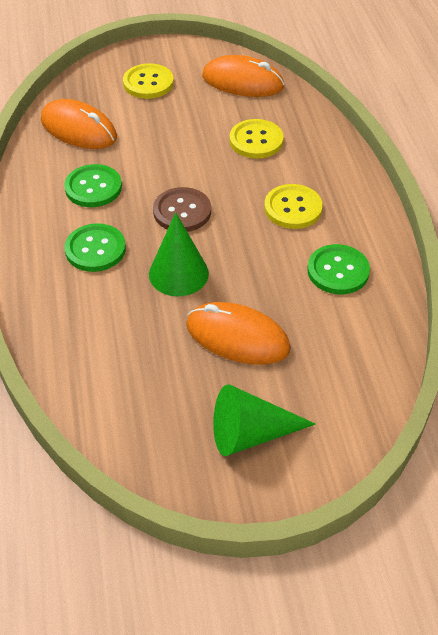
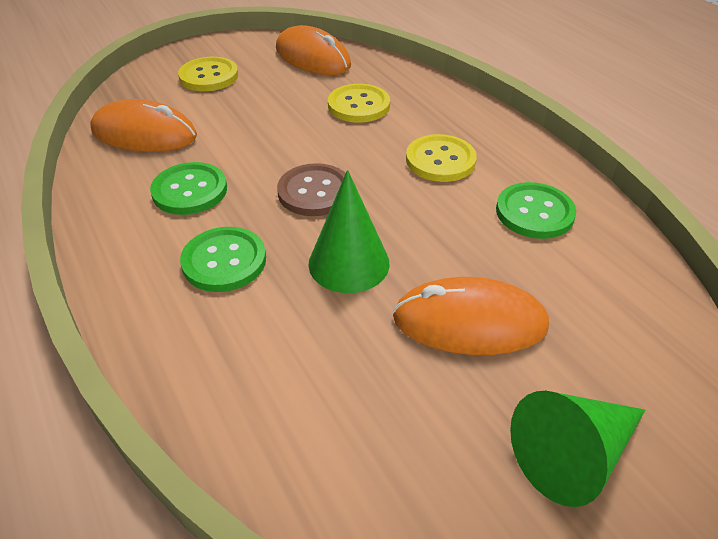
camera: 20 degrees left, 5 degrees down
orange mouse [202,55,285,97] -> orange mouse turned 45 degrees clockwise [276,25,351,75]

